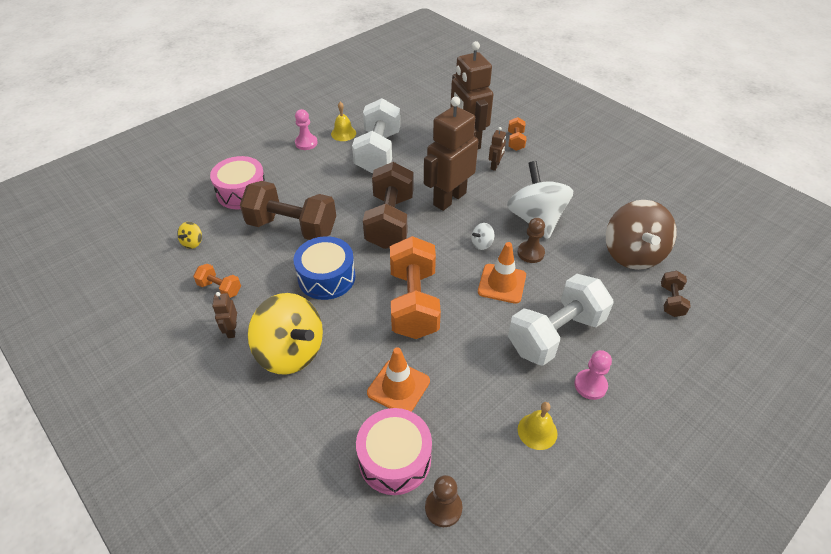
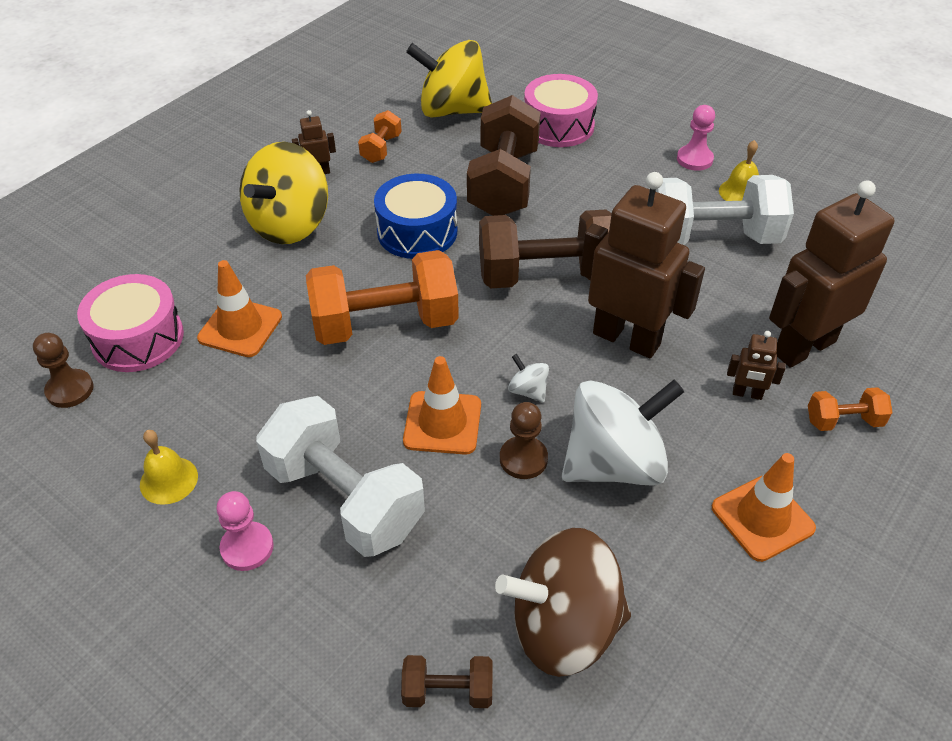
camera: 80 degrees right, 0 degrees up
yellow spinning top [177,222,202,249] -> yellow spinning top [406,40,492,118], size x2.48
none -> orange traffic cone [712,453,816,562]

